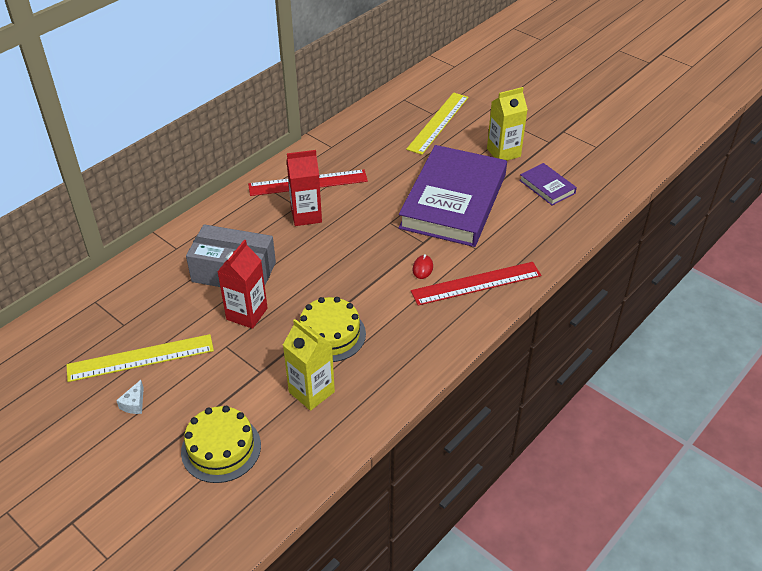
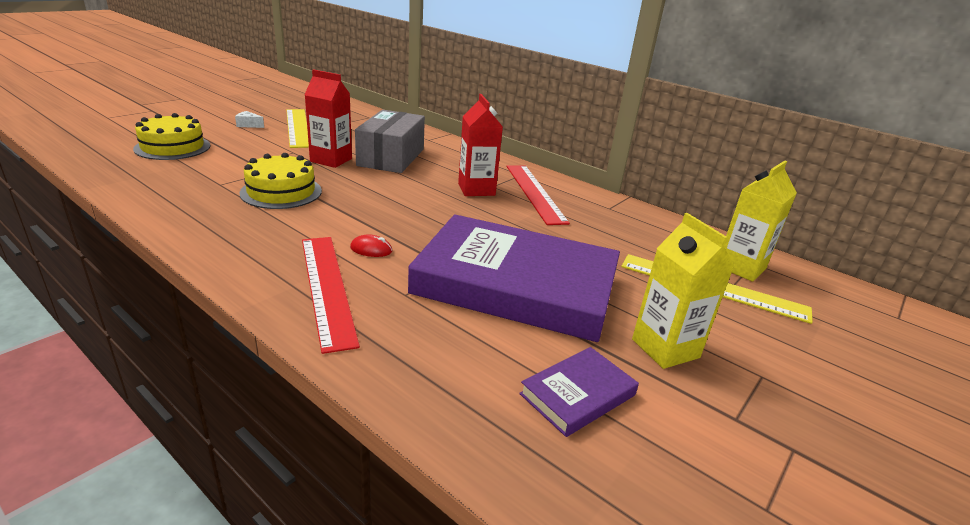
camera: 85 degrees right, 15 degrees down
yellow carton [283,319,335,411] -> yellow carton moved to [724,160,797,282]

